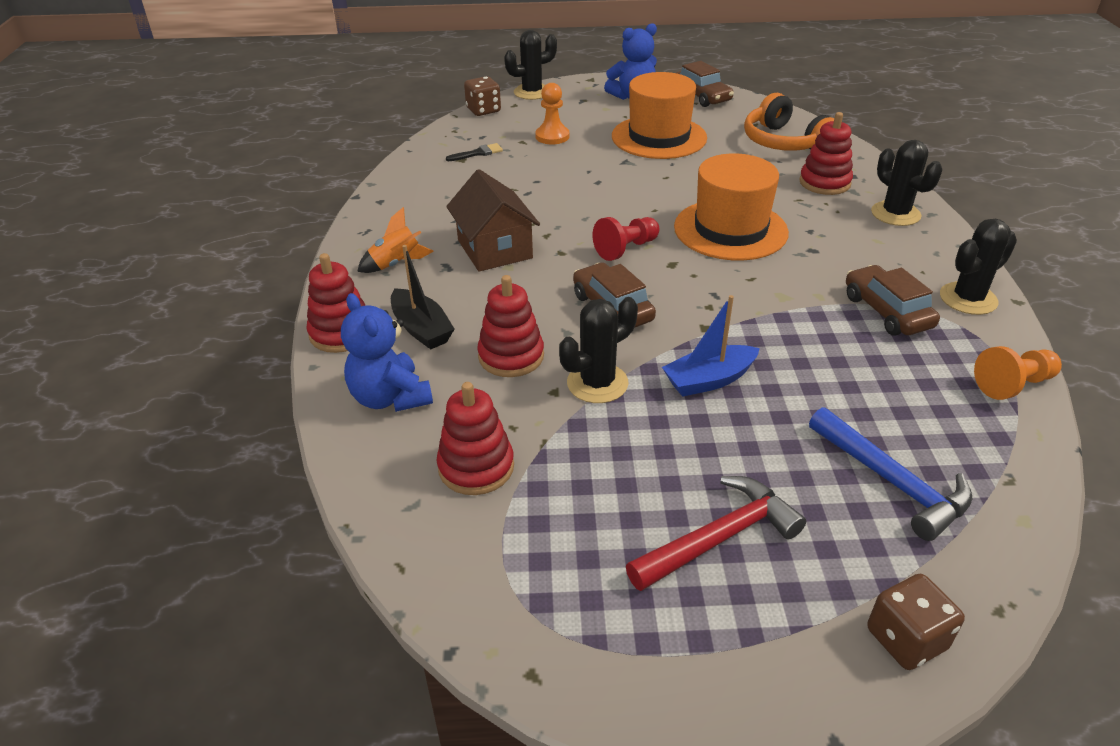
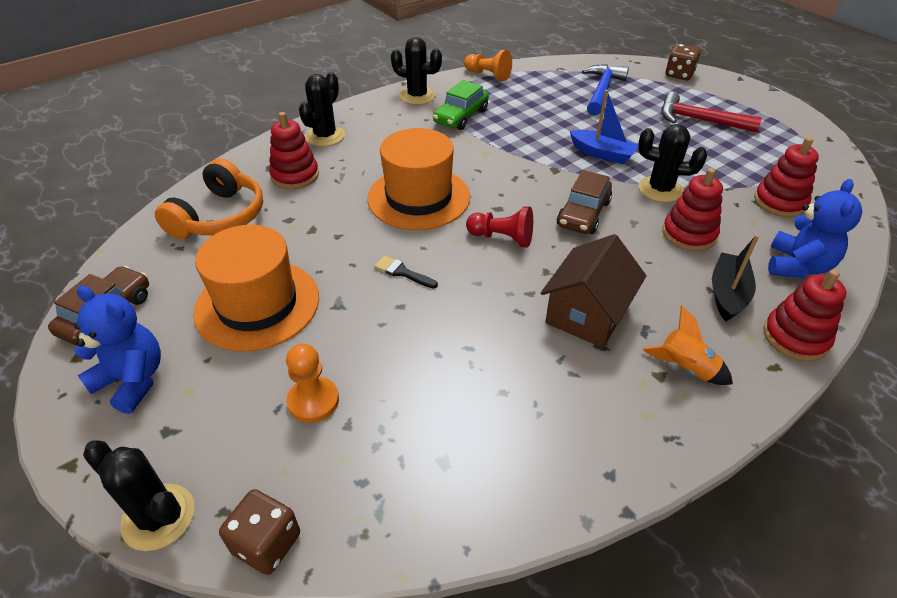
camera: 125 degrees left, 5 degrees up
black brush [446,143,503,161] -> black brush moved to [374,255,438,289]
brown car [846,265,940,336] -> green car [433,80,489,130]

